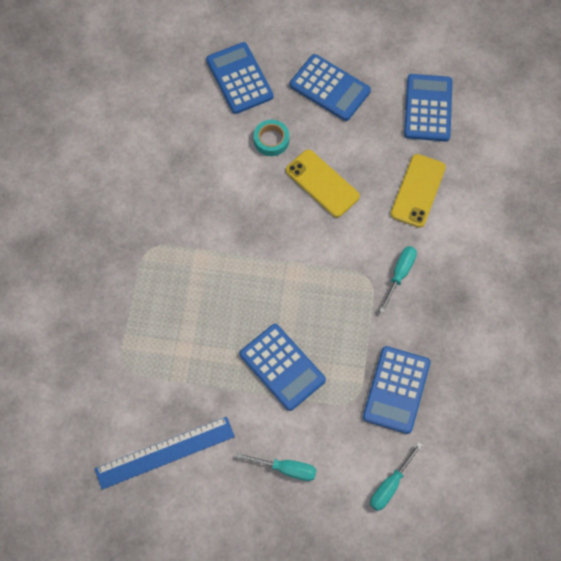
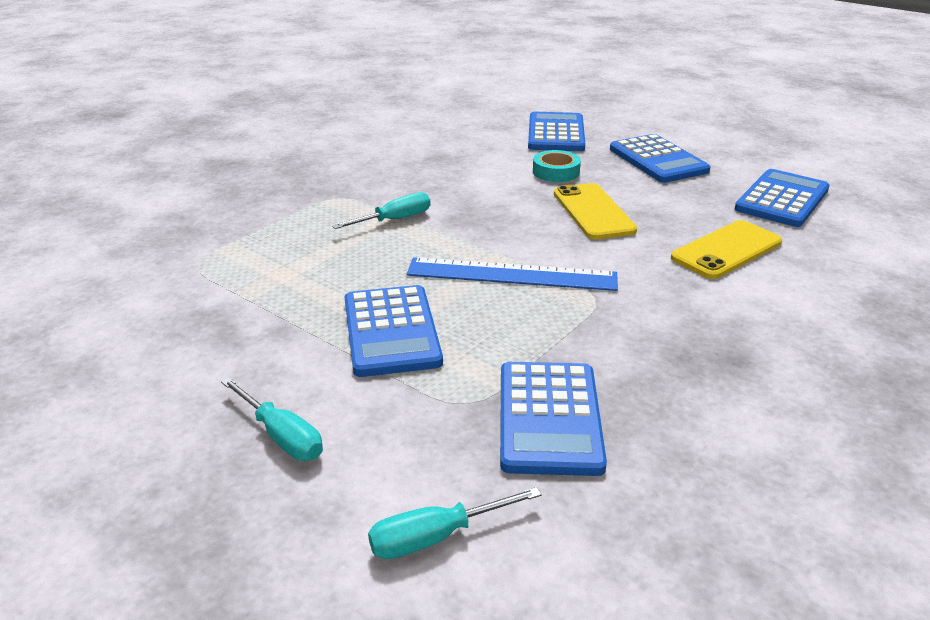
camera: 30 degrees right, 35 degrees down
blue ruler [95,417,235,490] -> blue ruler moved to [407,257,618,291]
blue calculator [363,346,430,434] -> blue calculator turned 45 degrees counterclockwise [500,362,607,476]
turquoise screwdriver [379,246,417,313] -> turquoise screwdriver moved to [332,192,430,229]

